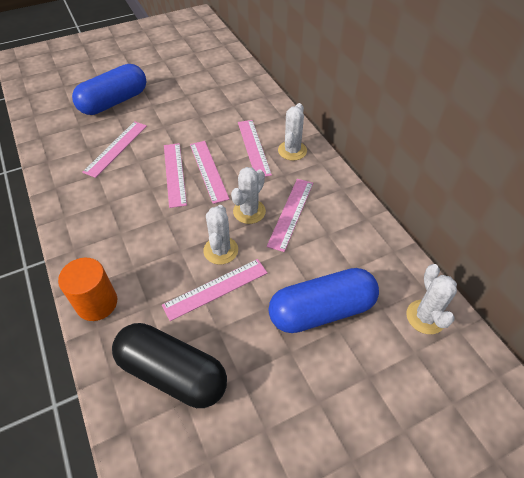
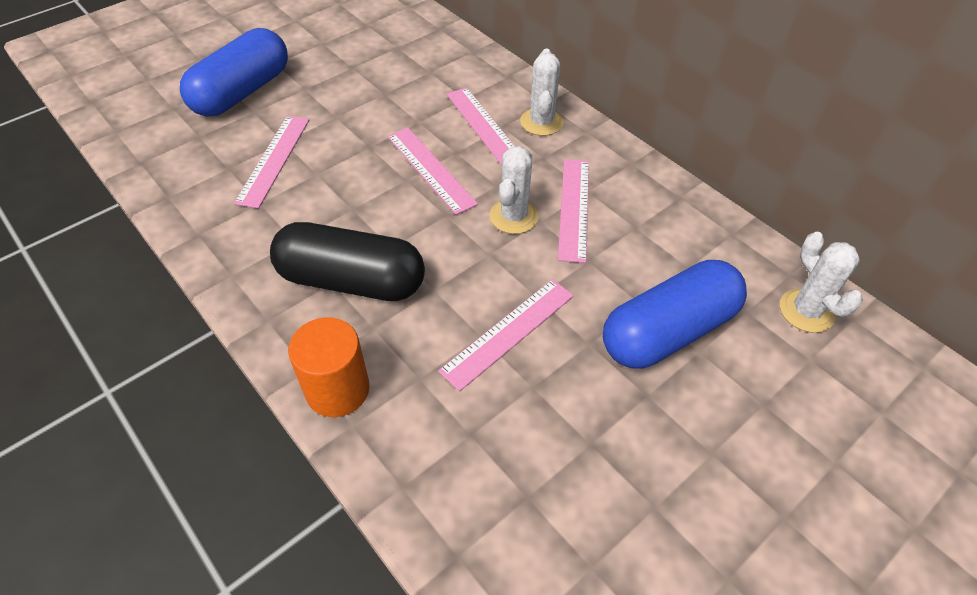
camera: 15 degrees left, 0 degrees up
black capsule [112,323,227,408] -> black capsule moved to [270,222,425,301]
pink ruler [164,143,187,208] -> none
white cactus [203,205,238,265] -> none

